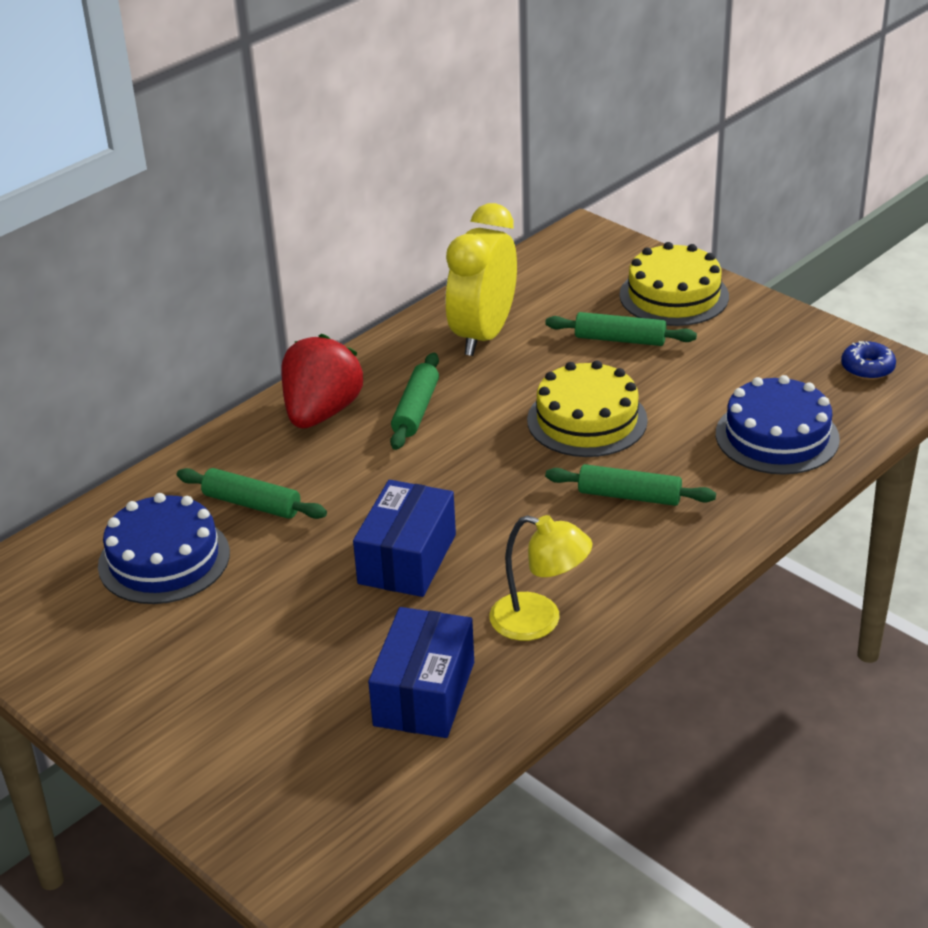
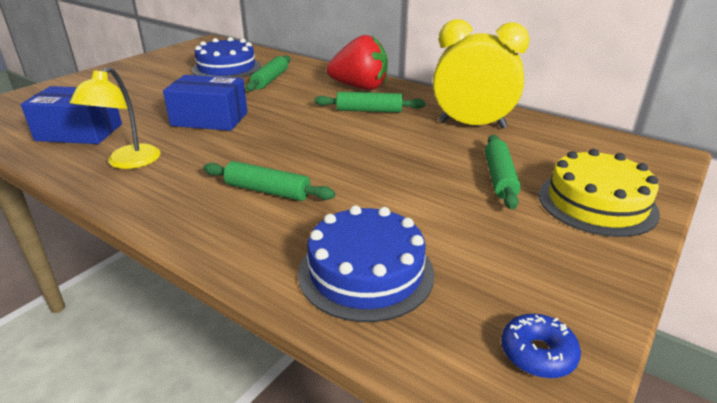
camera: 80 degrees right, 5 degrees down
yellow cake [527,360,648,457] -> none
green rolling pin [545,464,716,506] -> green rolling pin turned 75 degrees counterclockwise [203,161,335,201]

